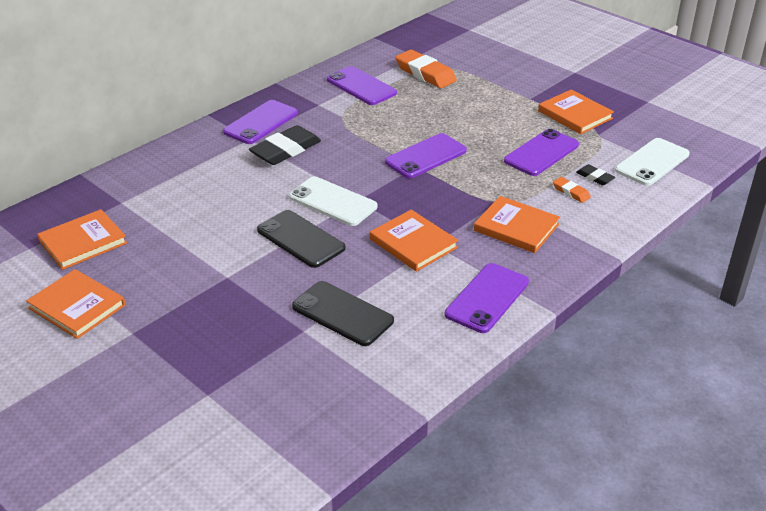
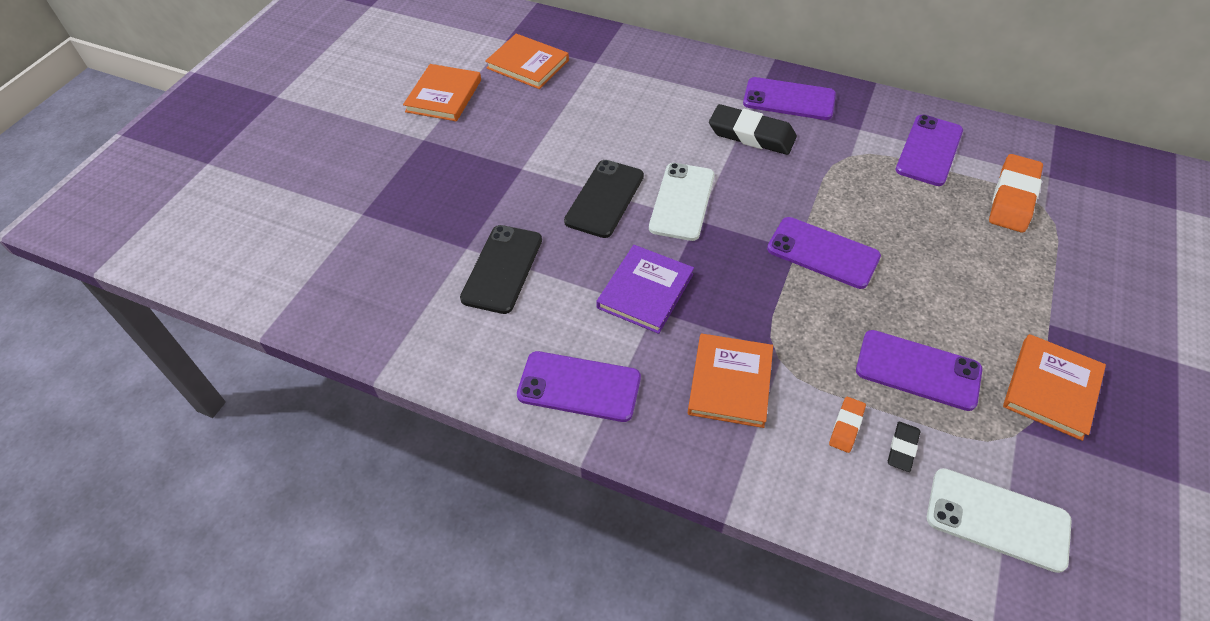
camera: 70 degrees right, 15 degrees up
orange book [370,210,458,272] -> purple book [596,245,694,334]

